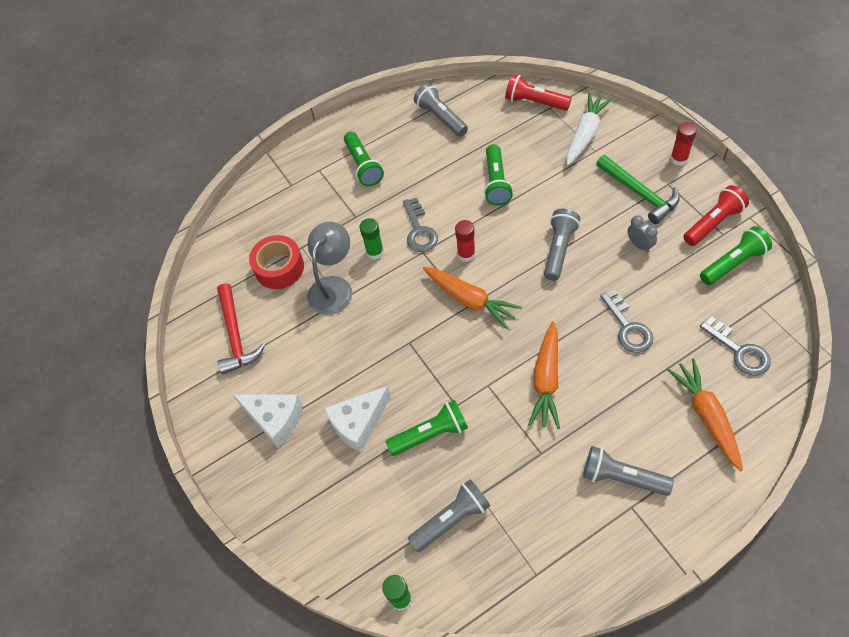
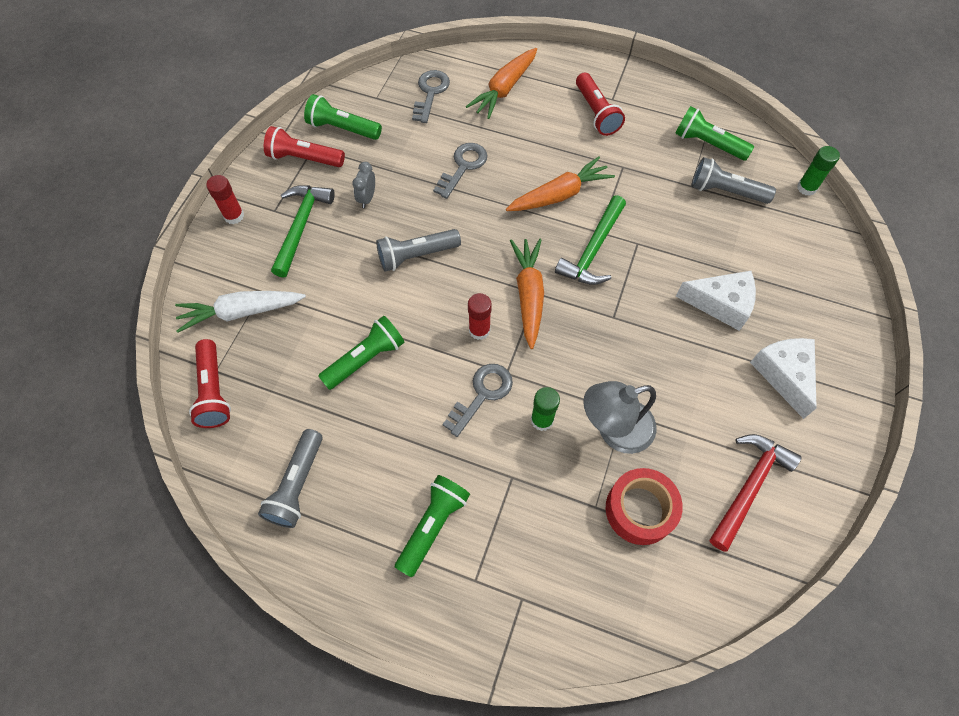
camera: 135 degrees left, 5 degrees up
green flashlight [386,400,468,456] -> green flashlight moved to [675,106,754,160]
grey flashlight [583,446,674,496] -> red flashlight [576,72,625,136]
none -> green hammer [555,195,626,285]

